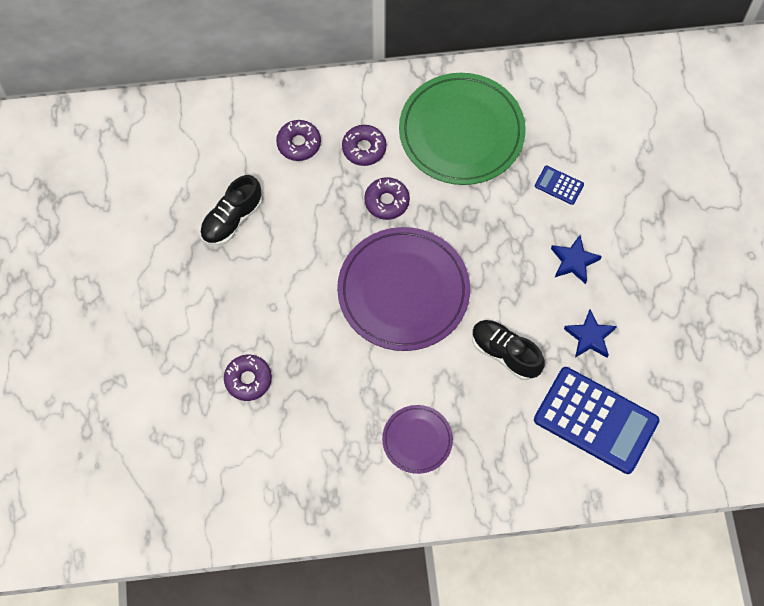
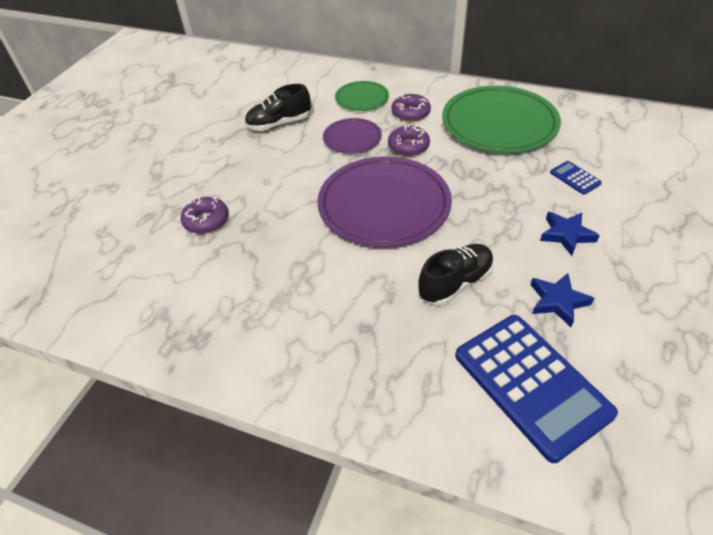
camera: 30 degrees right, 20 degrees down
purple donut [276,120,321,161] -> green plate [335,81,389,111]
purple plate [382,405,453,474] -> purple plate moved to [323,118,382,154]
black shoe [472,320,545,380] -> black shoe turned 75 degrees clockwise [418,244,494,305]

